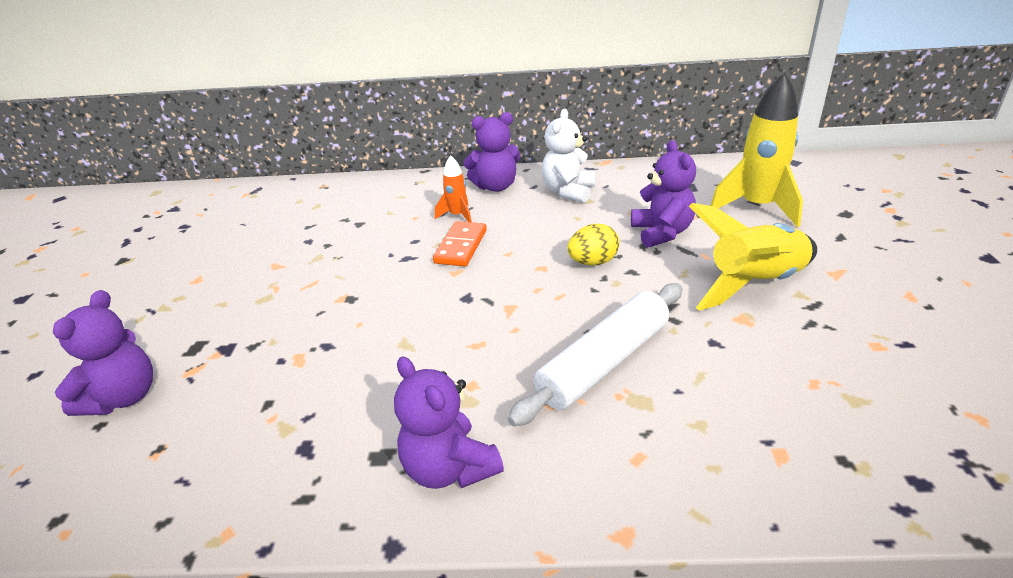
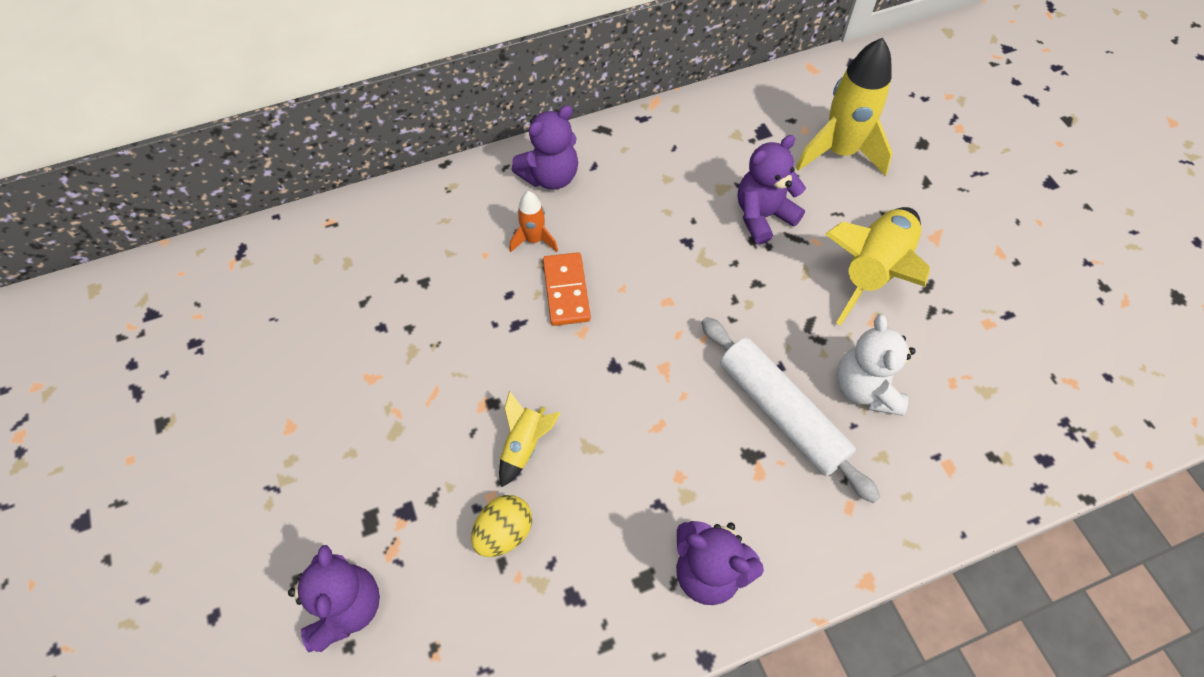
camera: 25 degrees left, 25 degrees up
white rolling pin [508,283,683,427] -> white rolling pin turned 60 degrees counterclockwise [701,317,880,503]
white teddy bear [542,109,595,203] -> white teddy bear moved to [836,314,915,416]
yellow egg [567,224,619,265] -> yellow egg moved to [471,495,532,557]
purple teddy bear [631,140,696,248] -> purple teddy bear turned 90 degrees counterclockwise [738,135,806,244]
none -> yellow rocket [499,391,560,487]

